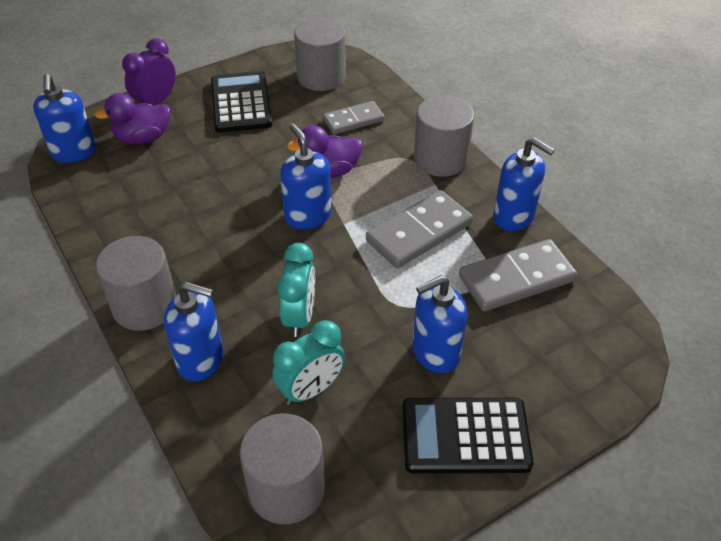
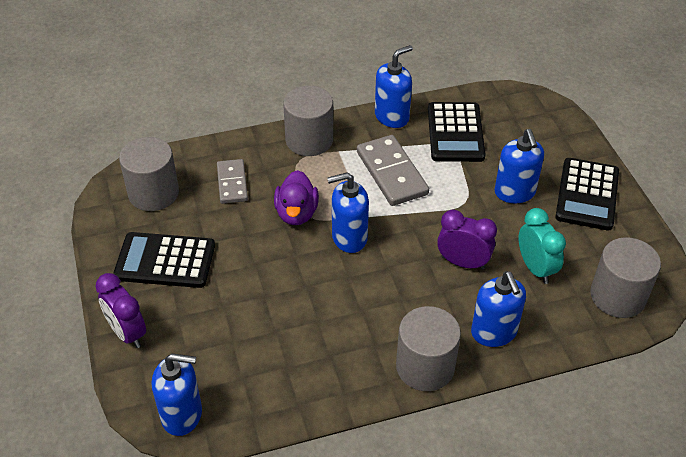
camera: 75 degrees left, 0 degrees up
purple duck [94,93,170,144] -> none
blue soap dispenser [164,282,223,382] -> blue soap dispenser turned 135 degrees clockwise [471,271,526,347]
turquoise clock [278,243,315,337] -> purple clock [437,210,497,270]
grey domino [459,239,577,311] -> black calculator [428,102,486,162]

